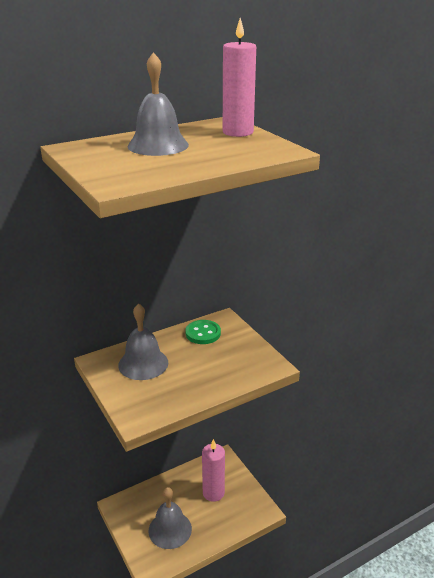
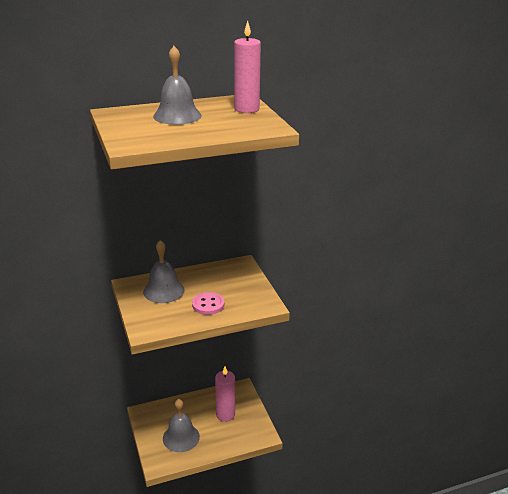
camera: 10 degrees right, 0 degrees up
green button [185,320,221,344] -> none
none -> pink button [192,292,224,315]

